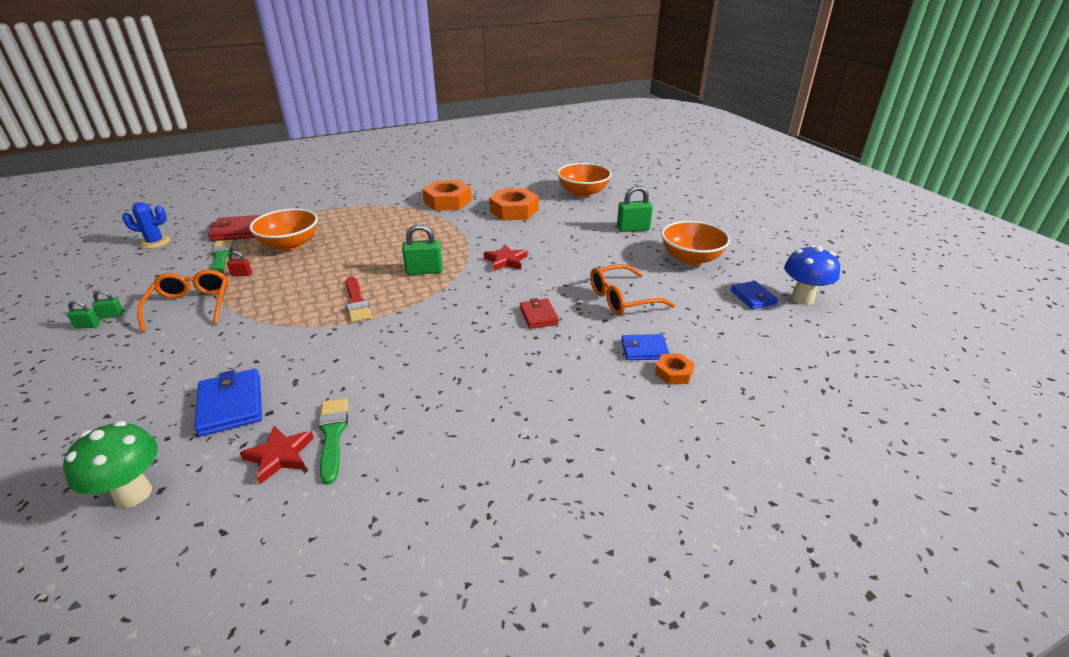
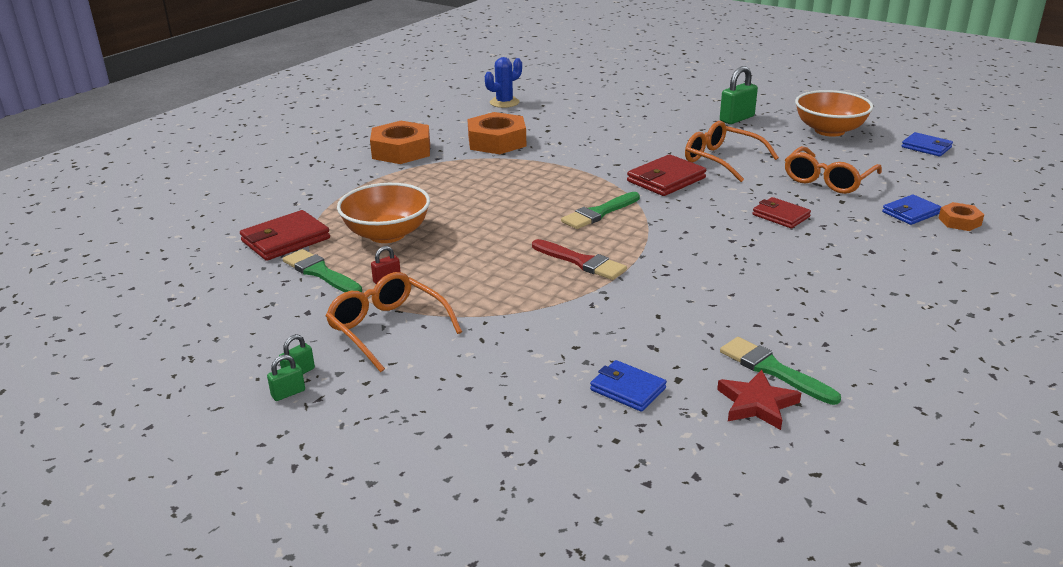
camera: 30 degrees left, 5 degrees down
green mushroom [63,421,158,508] -> none
blue cactus [122,202,170,249] -> blue cactus moved to [485,57,522,108]
blue wallet [194,369,262,436] -> blue wallet [590,360,667,412], size x0.66
green padlock [402,224,443,275] -> green brush [561,192,640,229]
red star [484,244,528,271] -> red wallet [627,154,706,196]
orange nut [489,188,539,220] -> orange nut moved to [370,121,430,164]
orange bowl [557,163,612,197] -> none
blue mushroom [784,245,840,305] -> none
none -> orange glasses [685,121,779,182]

